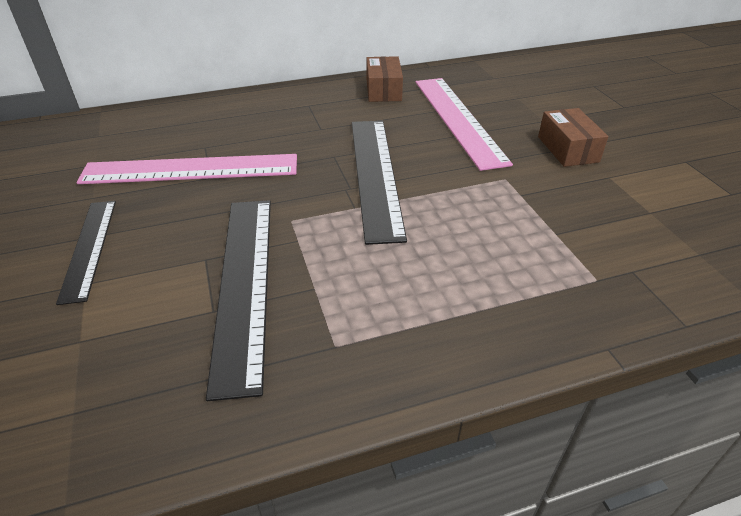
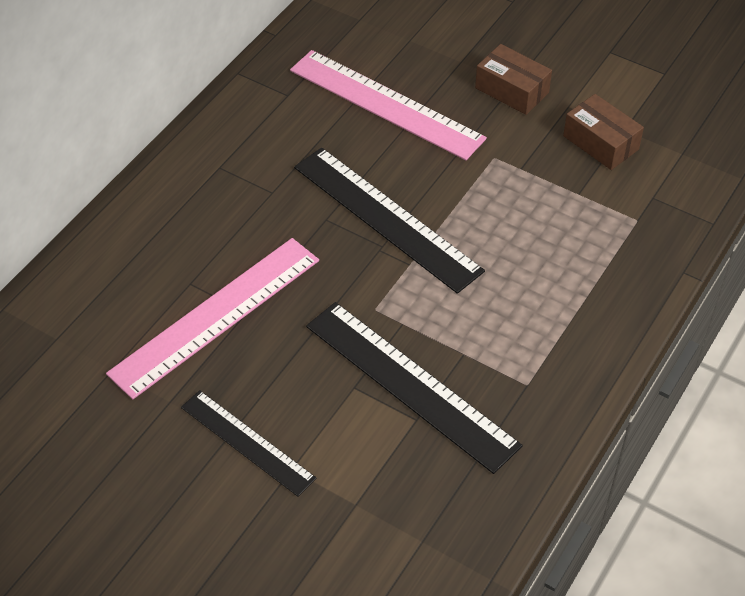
camera: 40 degrees left, 10 degrees up
brown box [367,56,403,102] -> brown box moved to [563,94,644,170]

